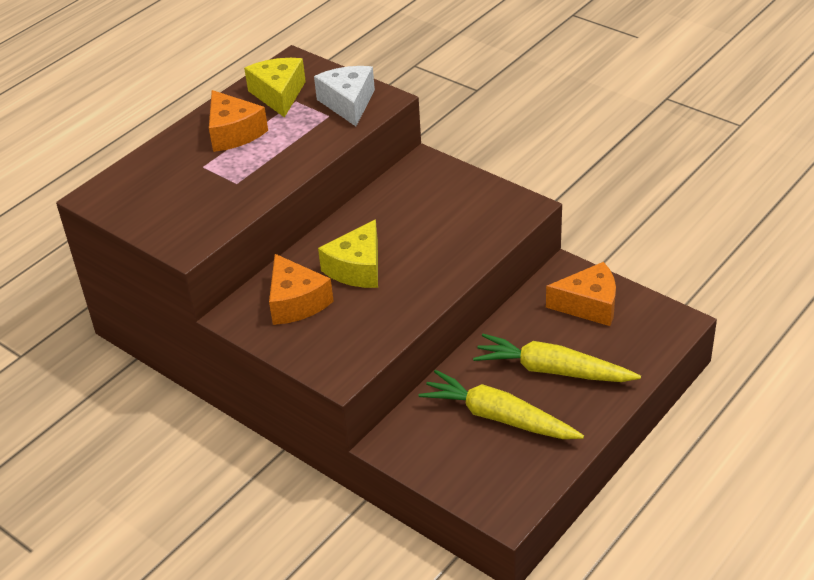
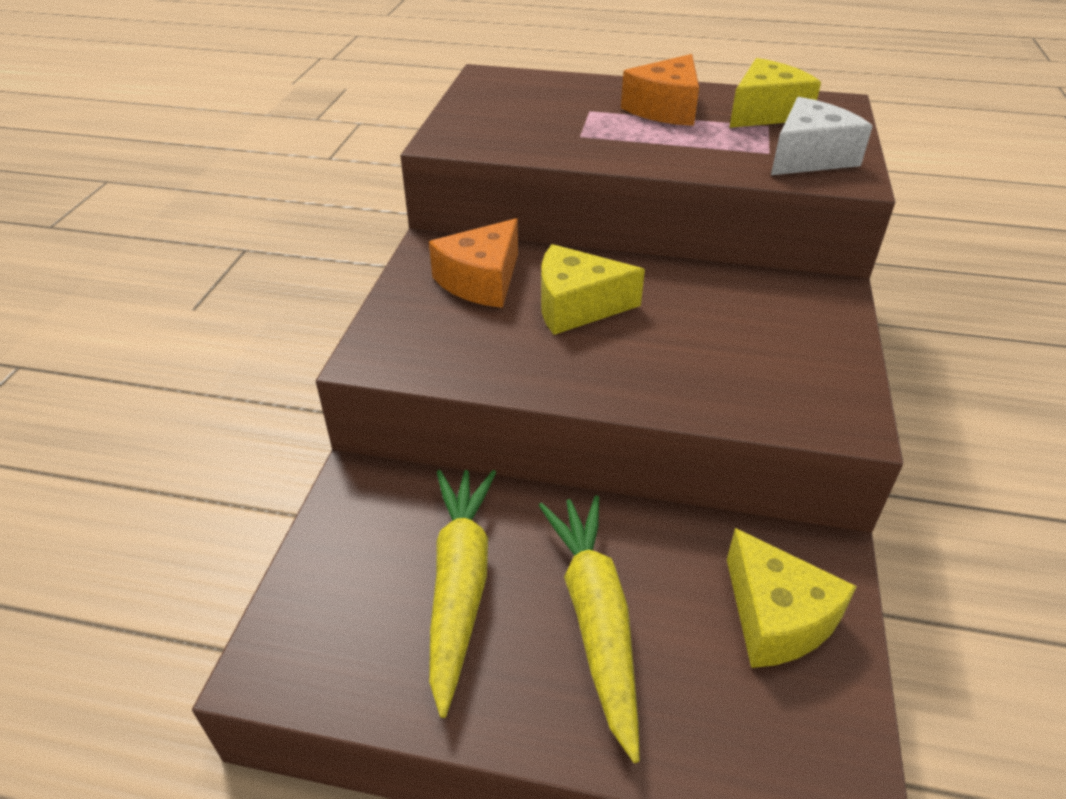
camera: 60 degrees right, 0 degrees up
orange cheese [546,262,616,326] -> yellow cheese [727,528,857,668]

